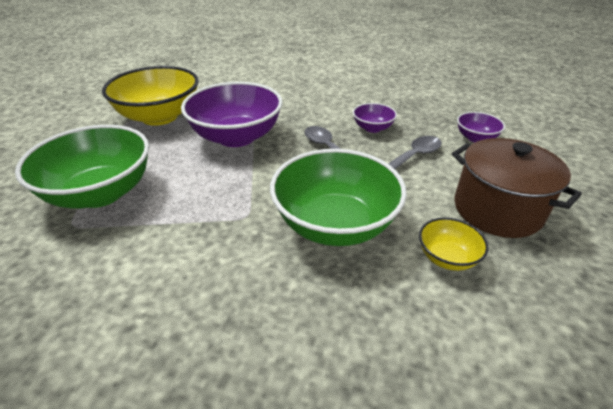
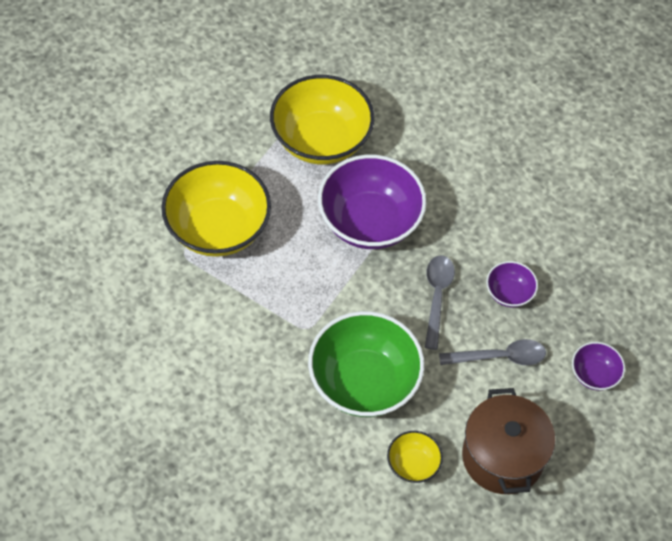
camera: 35 degrees right, 20 degrees up
green bowl [15,125,149,208] -> yellow bowl [161,161,271,257]

